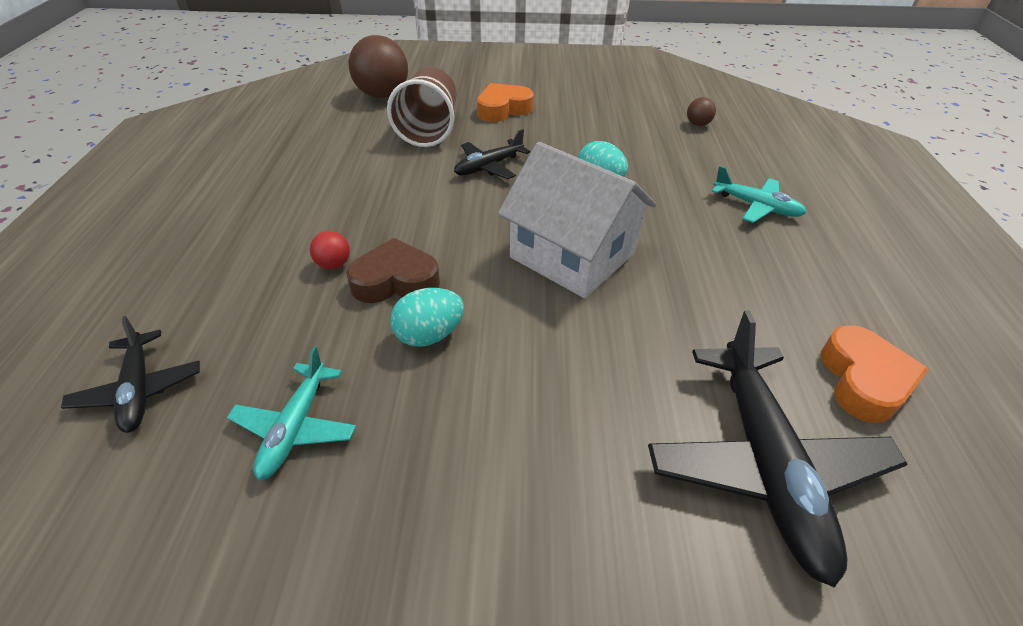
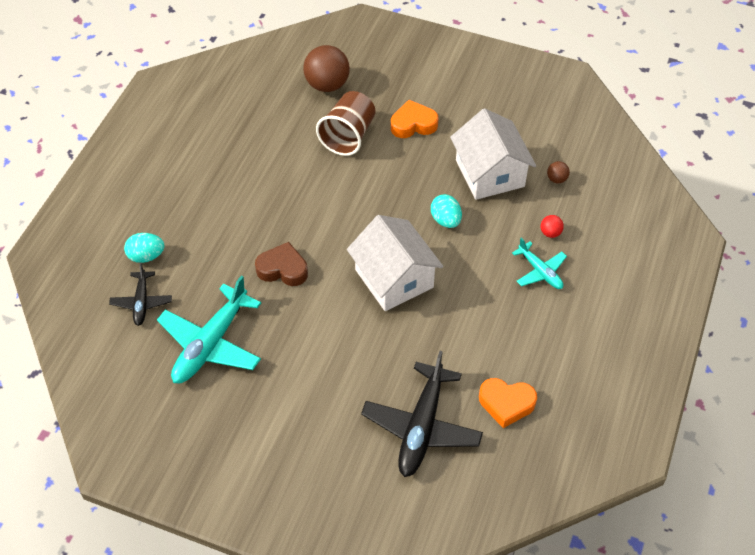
camera: 20 degrees right, 10 degrees up
turquoise plane [227,346,356,480] -> turquoise plane [157,276,261,383], size x1.83
red ball [310,231,350,269] -> red ball moved to [541,215,564,238]
turquoise egg [390,288,464,347] -> turquoise egg moved to [124,233,165,263]
black plane [454,129,530,179] -> none
orange heart [821,325,929,423] -> orange heart turned 75 degrees clockwise [479,378,537,428]
none -> white house [450,108,536,200]

